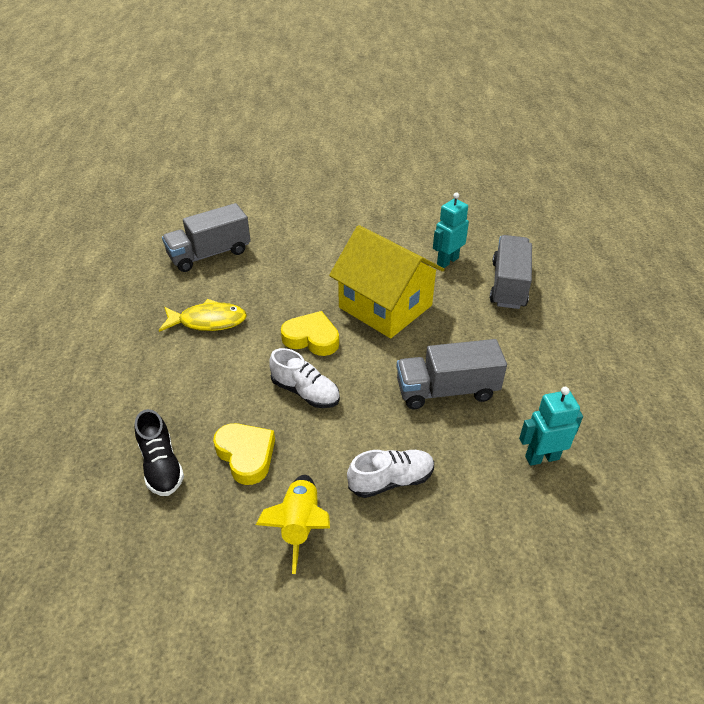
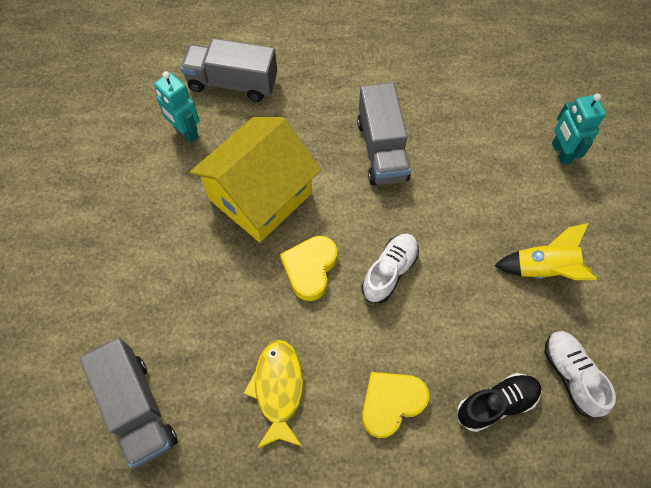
camera: 90 degrees left, 20 degrees up
yellow heart [213,423,275,485] -> yellow heart moved to [362,372,430,438]
white shoe [347,450,434,498] -> white shoe moved to [545,331,616,418]
turquoise robot [519,387,583,466] -> turquoise robot moved to [552,94,606,165]

